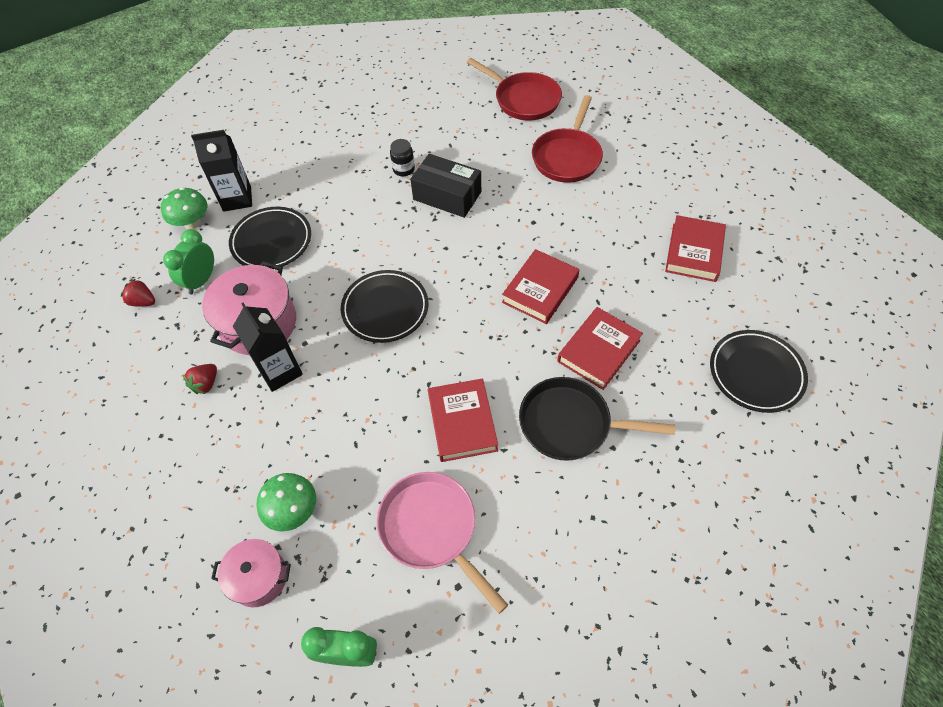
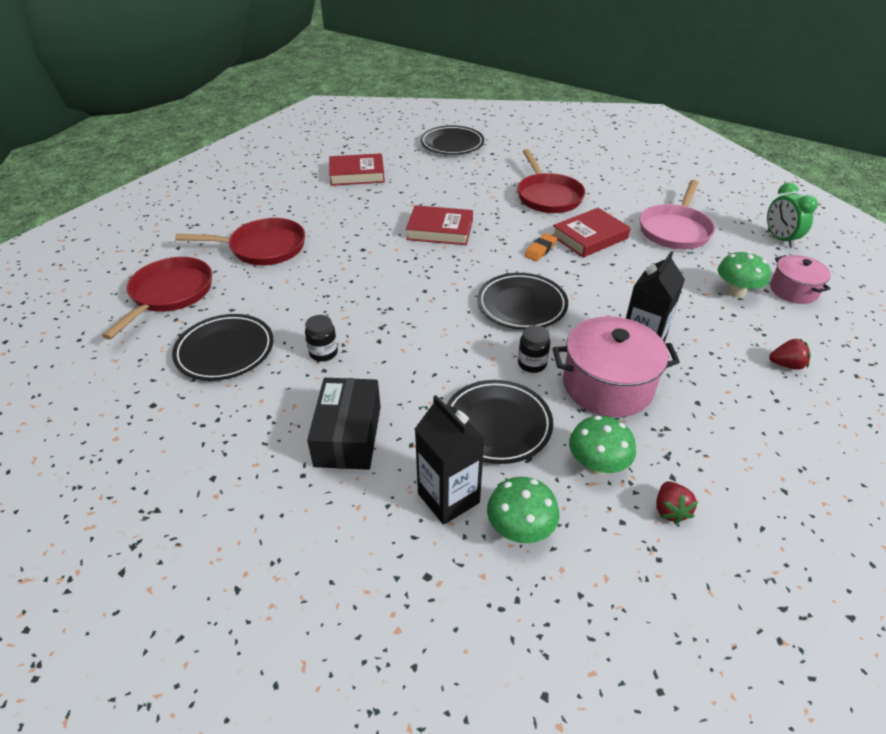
camera: 115 degrees left, 15 degrees down
green clock [163,229,214,294] -> green mushroom [569,416,636,475]
red strawberry [183,364,217,394] -> red strawberry moved to [769,339,811,370]
black box [410,154,481,218] -> black box moved to [307,378,381,470]
black pan [519,377,675,461] -> red pan [517,149,586,213]
red book [557,307,643,390] -> none
none -> black plate [172,314,273,381]
none -> black jar [518,325,550,373]
none -> orange eraser [524,233,557,261]

